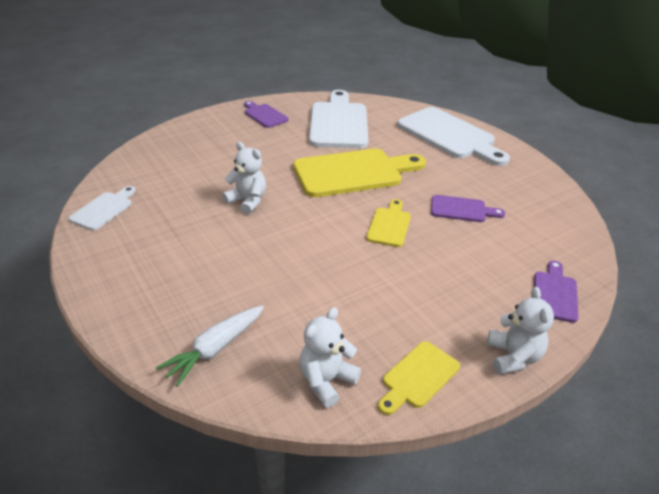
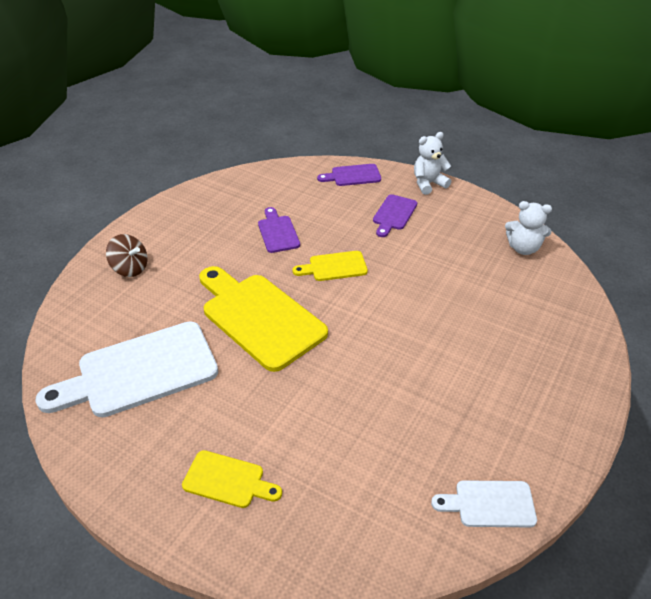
camera: 115 degrees left, 5 degrees up
white carrot [156,305,264,387] -> none
white teddy bear [222,142,266,214] -> none
purple cutting board [244,101,289,128] -> purple cutting board moved to [373,194,417,237]
yellow cutting board [378,341,460,415] -> yellow cutting board moved to [182,450,282,508]
white cutting board [397,107,510,166] -> brown spinning top [106,234,147,277]

